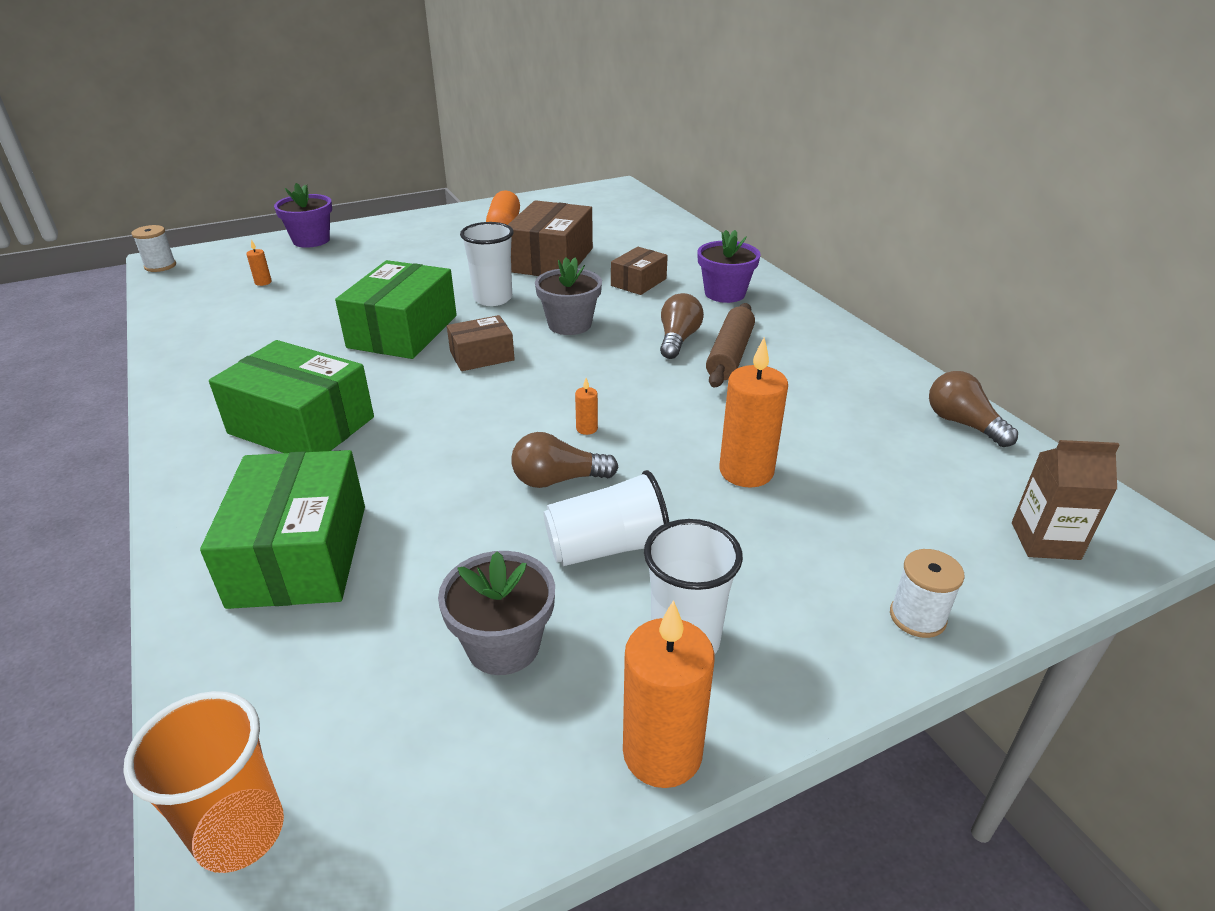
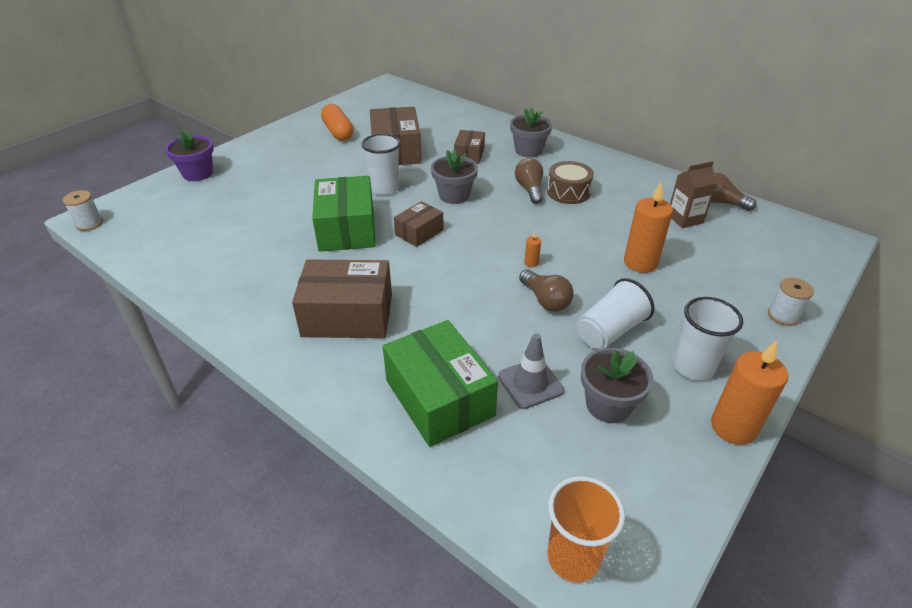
camera: 25 degrees left, 5 degrees up
green box [209,340,374,453] -> brown box [292,259,392,338]
orange candle [246,240,272,286] -> none
brown light bulb [511,432,619,488] -> brown light bulb turned 90 degrees counterclockwise [519,269,574,312]
purple flower pot [697,230,761,303] -> grey flower pot [510,108,552,158]
brown rolling pin [706,303,755,388] -> brown drum [547,161,594,204]
brown carton [1012,440,1119,560] -> brown carton moved to [670,161,717,228]
none -> grey traffic cone [498,333,564,409]

